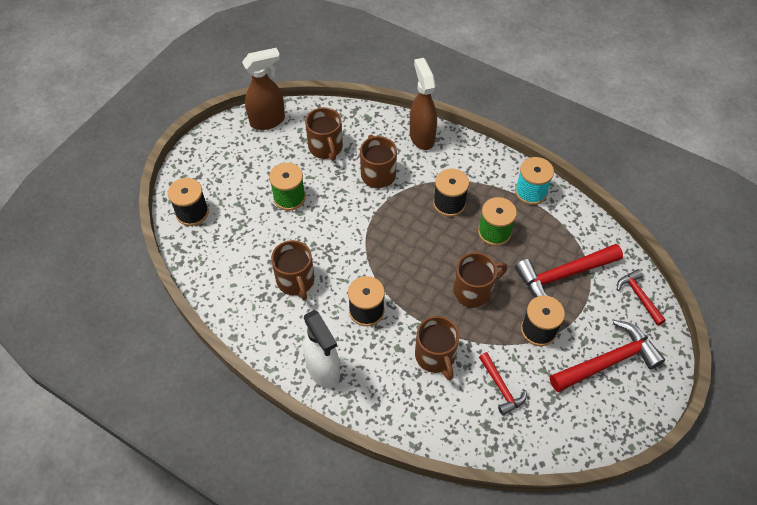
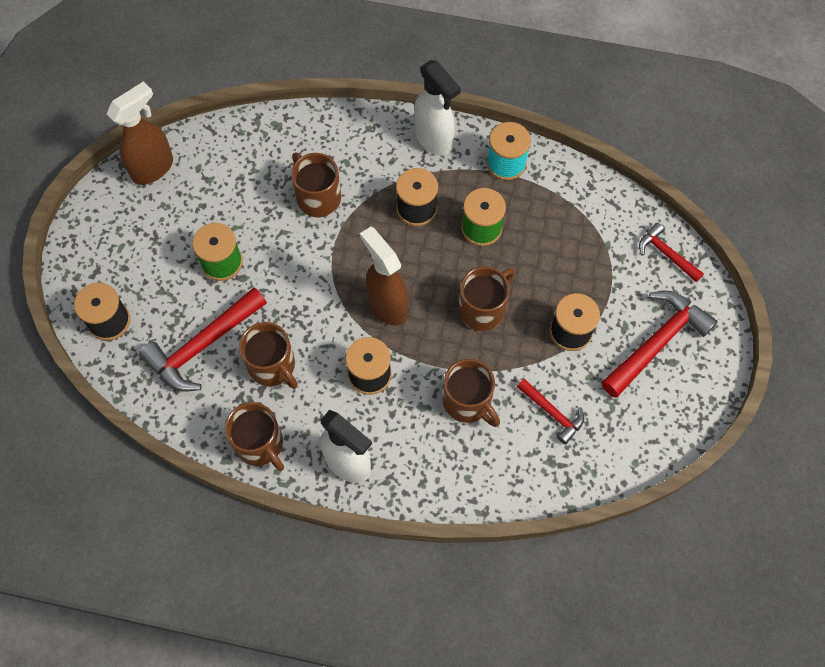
camera: 20 degrees left, 10 degrees up
brown mug [305,107,343,161] -> brown mug moved to [225,402,284,471]
brown spray bottle [410,58,437,150] -> brown spray bottle moved to [360,227,408,326]
red hammer [515,244,623,297] -> red hammer moved to [139,287,267,392]
none -> white spray bottle [414,60,461,156]

